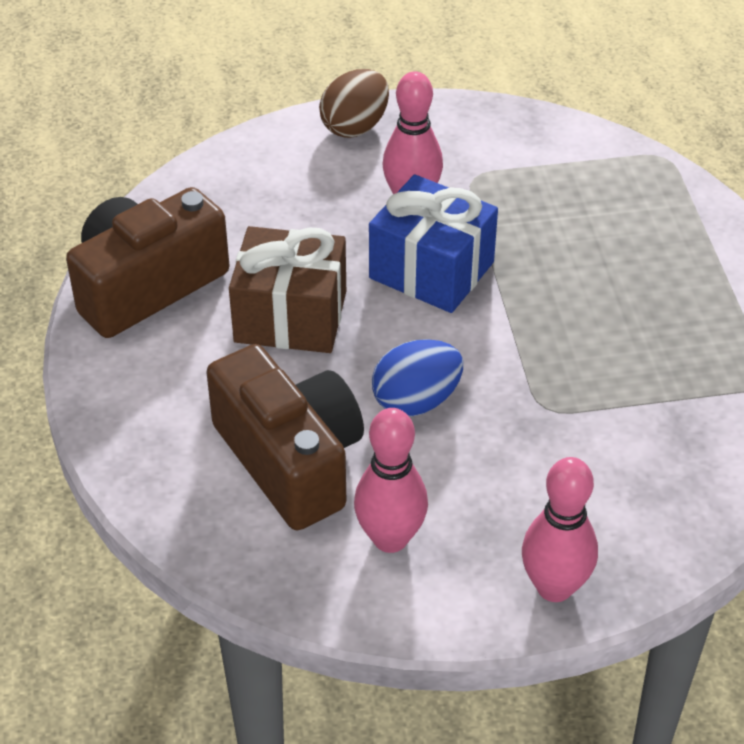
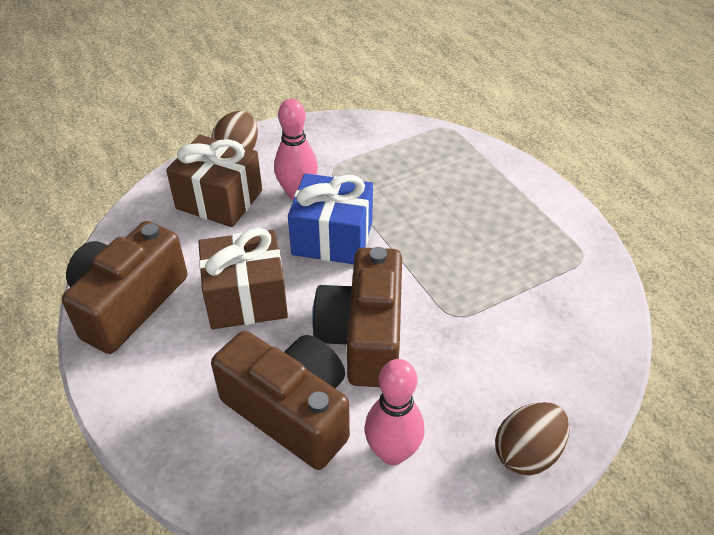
camera: 20 degrees left, 0 degrees up
blue egg [372,339,463,417] -> brown camera [312,247,402,387]
pink bowling pin [522,457,598,602] -> brown egg [495,402,570,476]
none -> brown gift [166,135,262,227]

